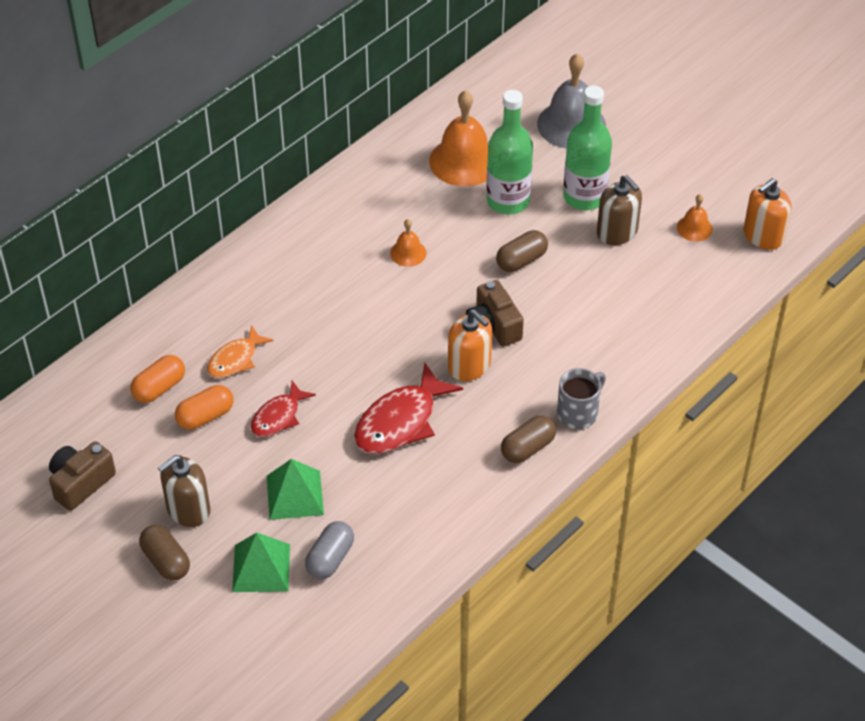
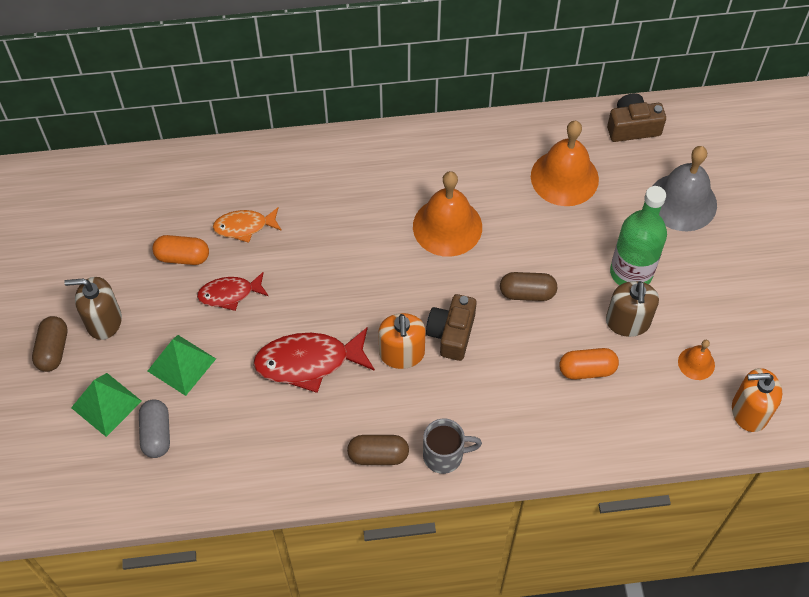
camera: 40 degrees right, 10 degrees up
brown camera [49,441,116,511] -> brown camera moved to [607,93,666,142]
orange capsule [130,355,185,403] -> orange capsule moved to [559,348,619,380]
grey capsule [305,521,354,579] -> grey capsule turned 75 degrees counterclockwise [139,399,170,458]
orange bell [390,219,426,267] -> orange bell [413,171,482,257], size x2.02
green bottle [486,90,533,214] -> none

